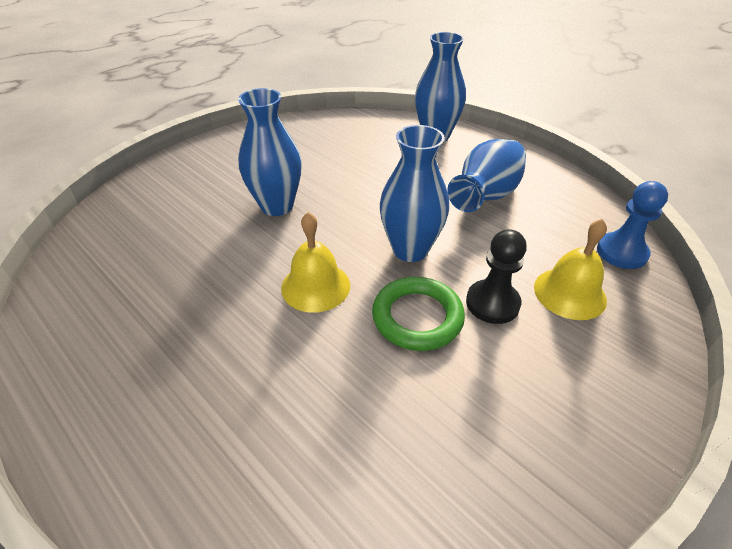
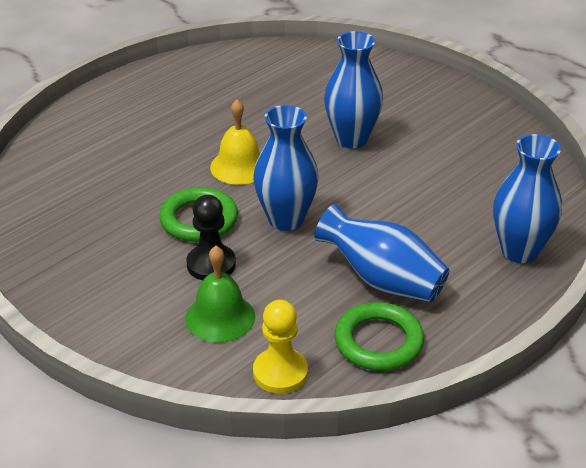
camera: 90 degrees right, 5 degrees down
yellow bell [534,219,607,320] -> green bell [185,246,255,343]
blue pawn [597,181,668,269] -> yellow pawn [253,300,308,394]
none -> green ring [335,302,424,371]

